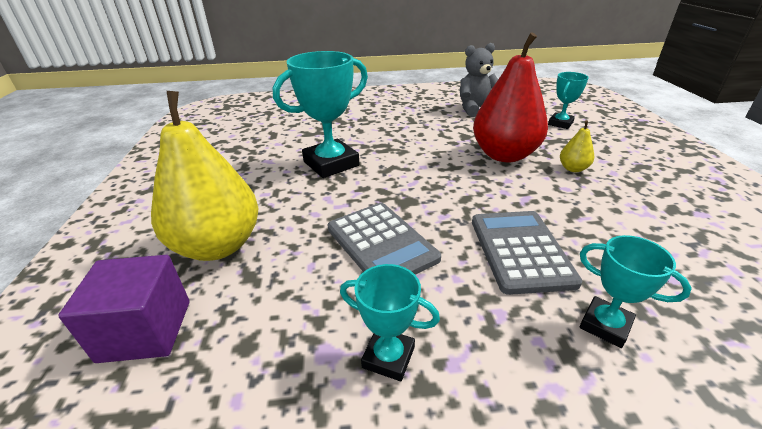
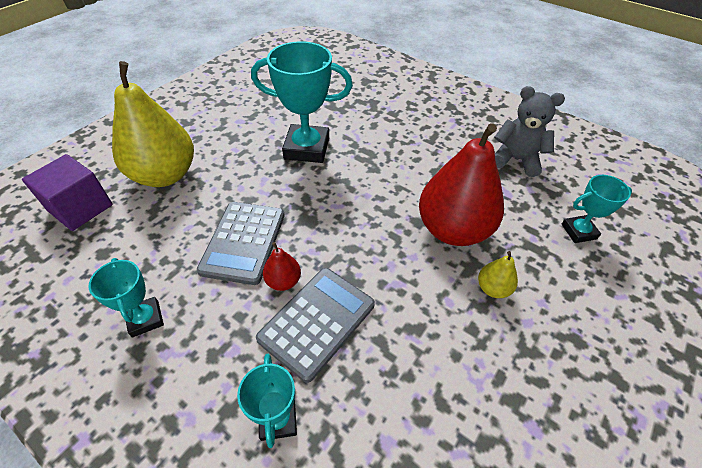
camera: 40 degrees right, 15 degrees up
none -> red pear [263,242,301,291]

